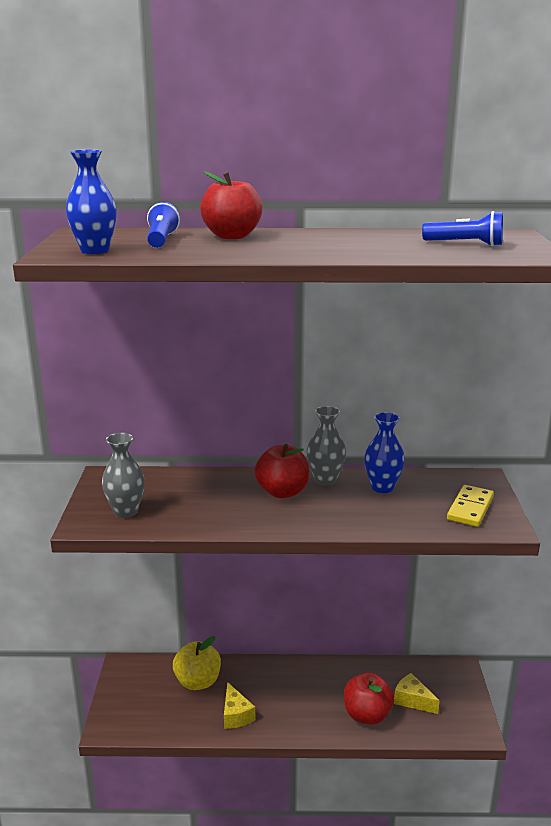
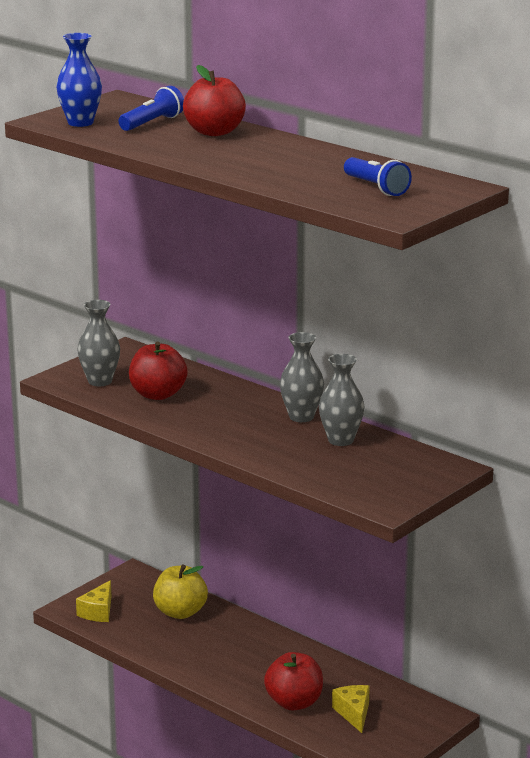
camera: 40 degrees right, 0 degrees up
yellow cheese [224,682,255,729] -> yellow cheese moved to [76,580,111,622]
red apple [254,444,309,498] -> red apple moved to [129,342,188,400]
blue vase [364,412,405,493] -> grey vase [319,354,364,446]
yellow domino [447,485,494,527] -> none

